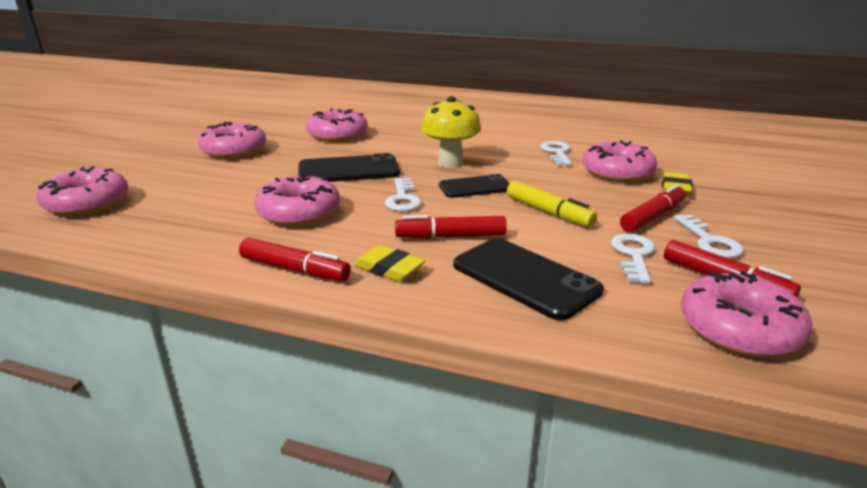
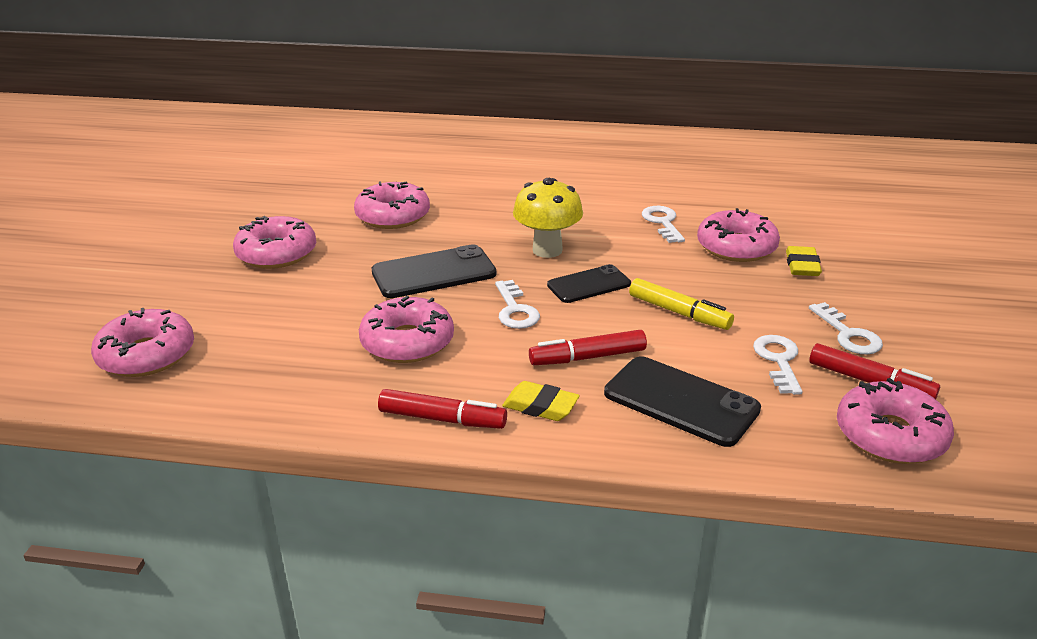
camera: 10 degrees left, 5 degrees up
red marker [620,184,686,232] -> none

